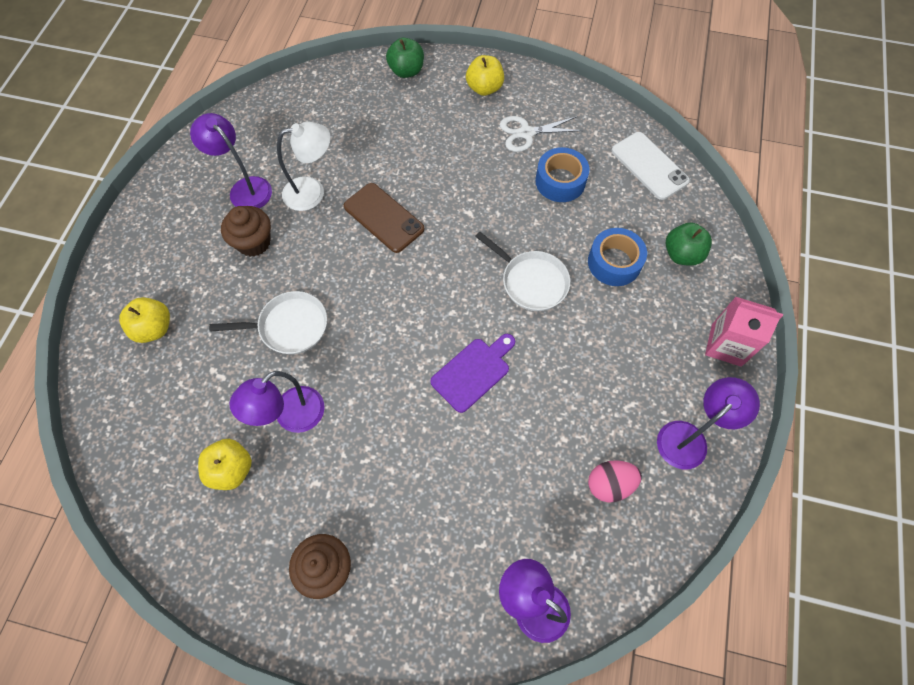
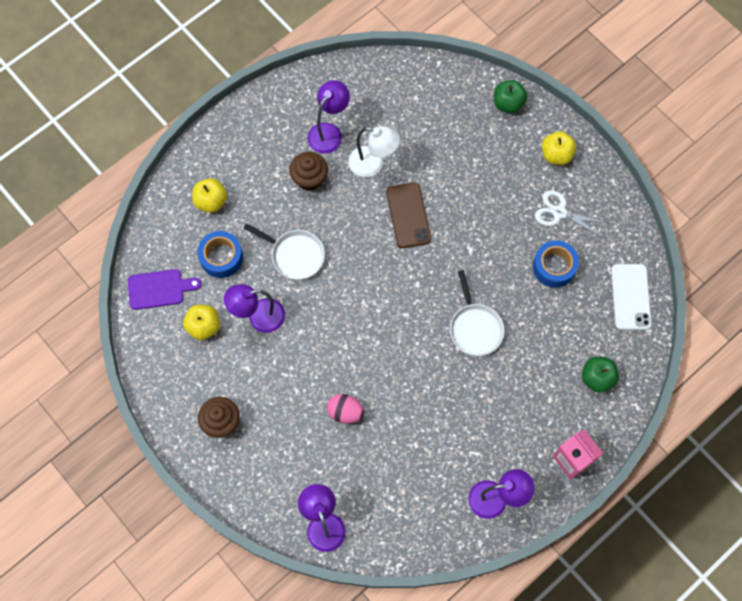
camera: 35 degrees right, 5 degrees up
purple lamp [190,113,272,208] -> purple lamp turned 45 degrees clockwise [308,80,350,154]
purple cutting board [430,334,515,413] -> purple cutting board moved to [128,269,202,310]
blue tape [588,228,647,286] -> blue tape moved to [197,231,243,278]
pink egg [588,460,642,503] -> pink egg moved to [327,394,364,424]

